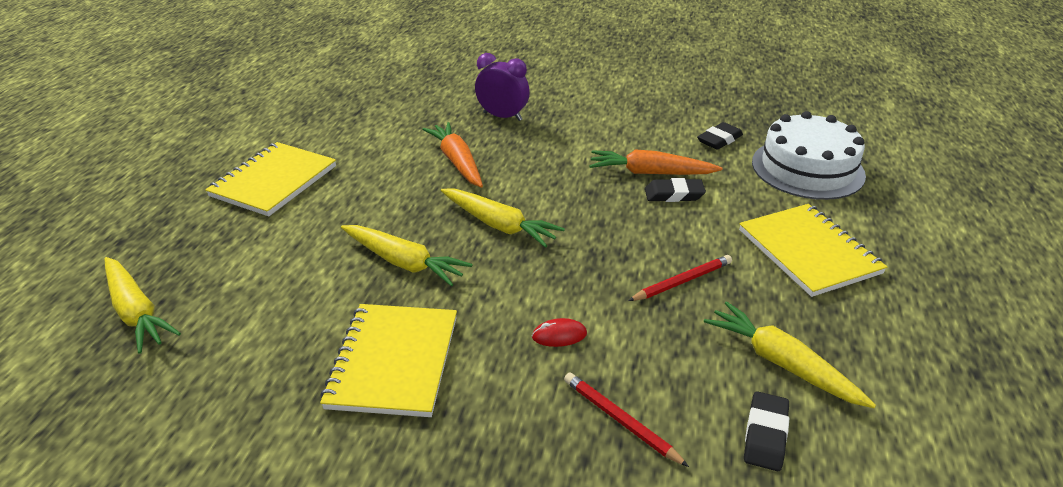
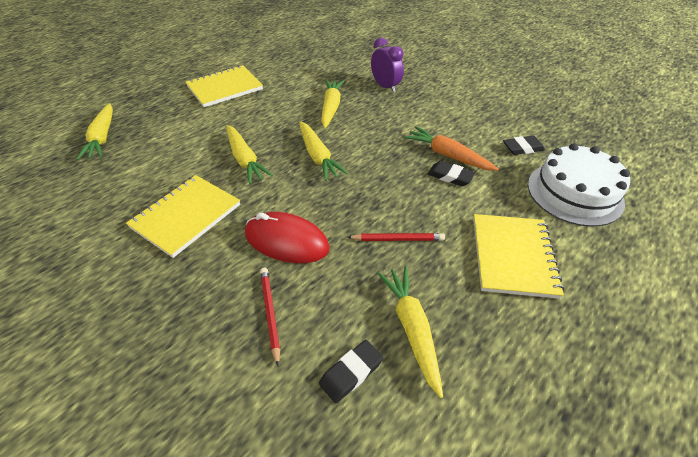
camera: 30 degrees right, 10 degrees up
orange carrot [422,122,483,188] -> yellow carrot [321,80,344,128]
red mouse [532,318,587,347] -> red mouse [245,212,330,263], size x2.33

